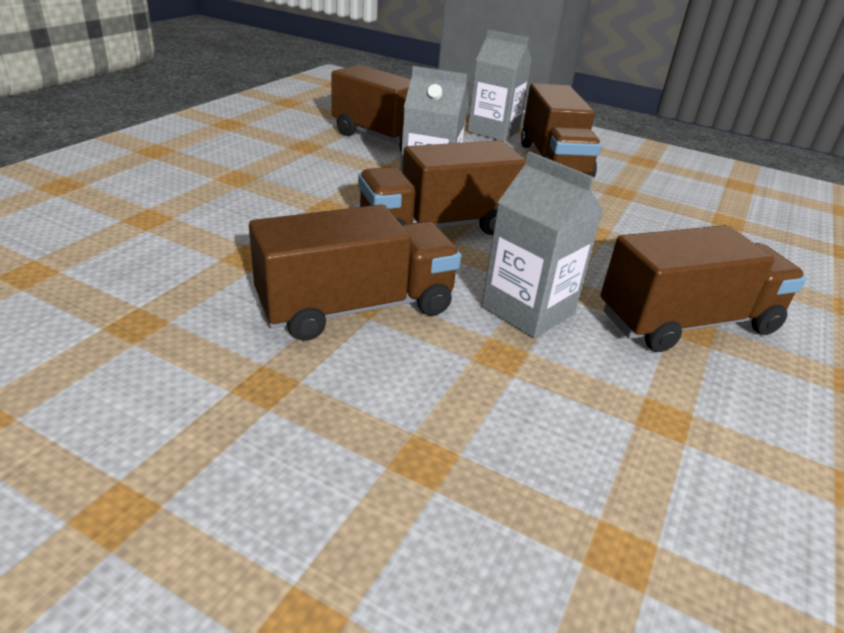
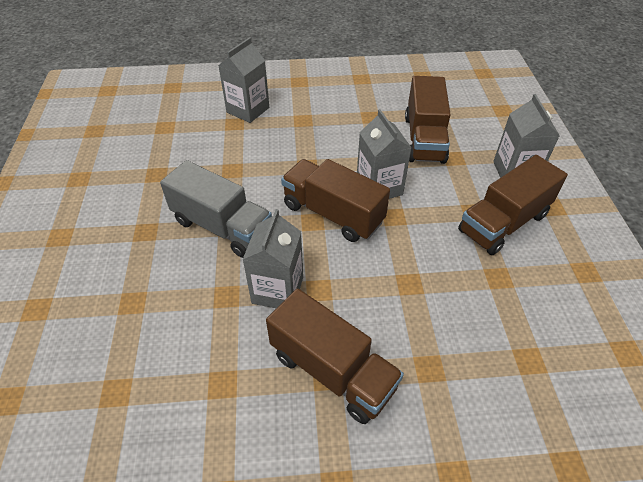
camera: 60 degrees right, 15 degrees up
brown truck [249,204,461,341] -> grey truck [160,160,272,258]
none -> grey carton [218,37,269,123]

